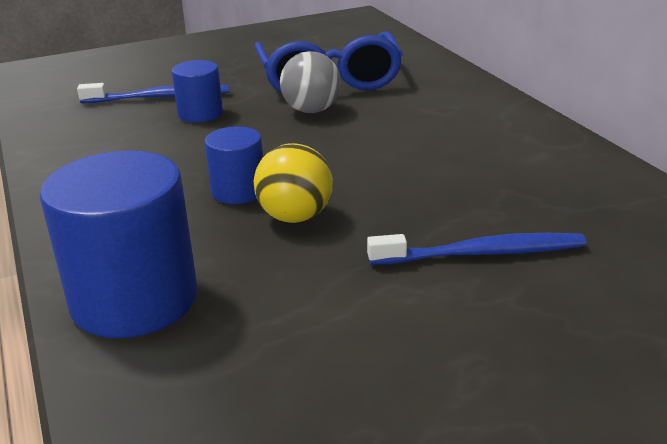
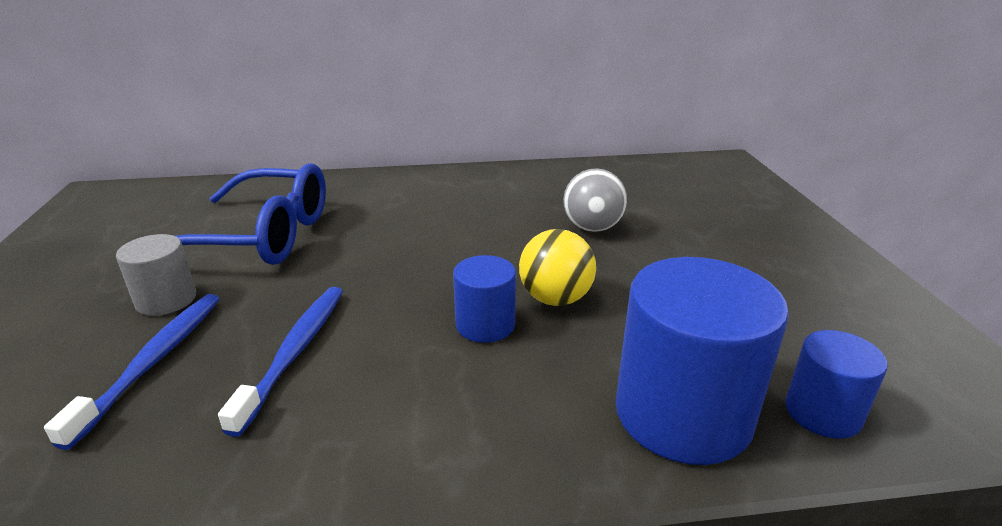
camera: 75 degrees left, 0 degrees up
blue cylinder [172,60,223,123] -> blue cylinder moved to [785,330,888,439]
grey ball [280,51,341,113] -> grey ball moved to [563,168,627,232]
blue toothbrush [367,233,586,265] -> blue toothbrush moved to [218,287,343,437]
none -> grey cylinder [116,234,196,316]

